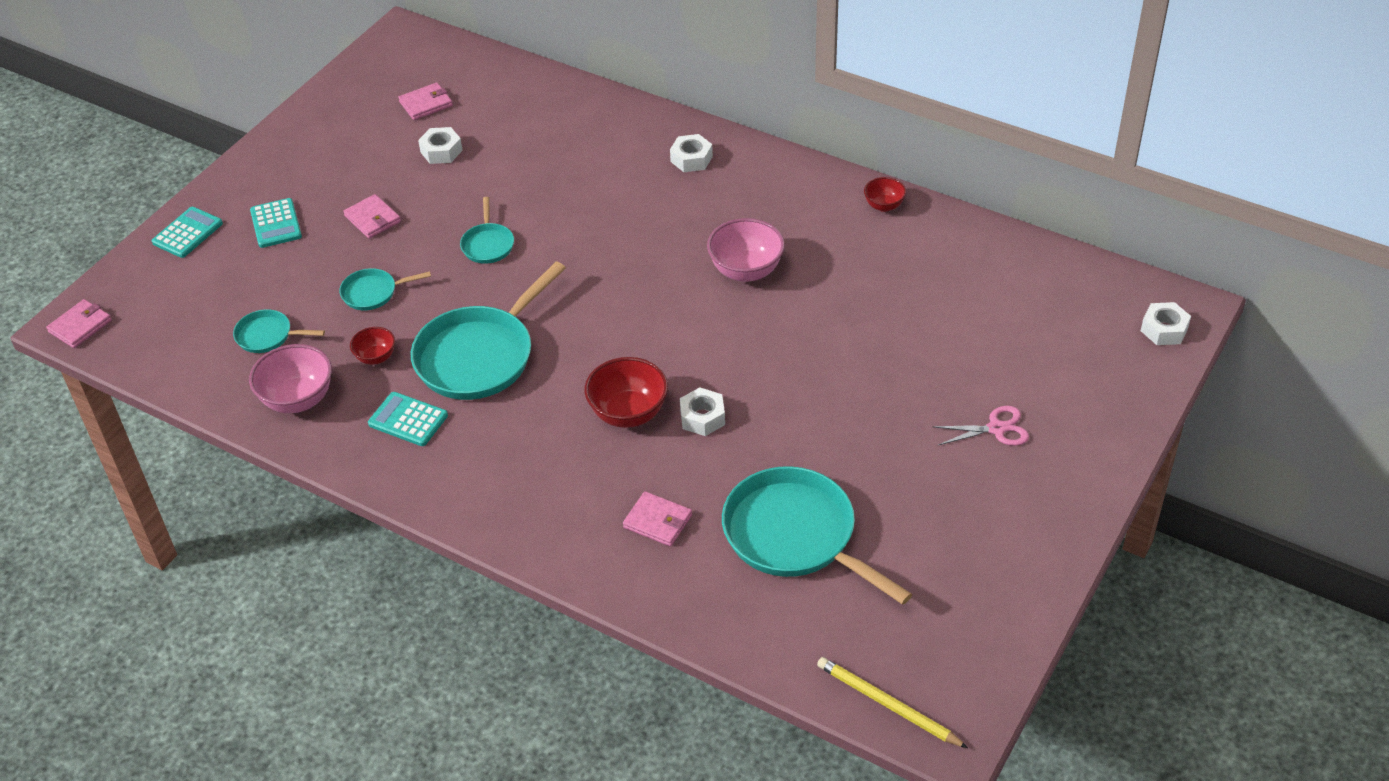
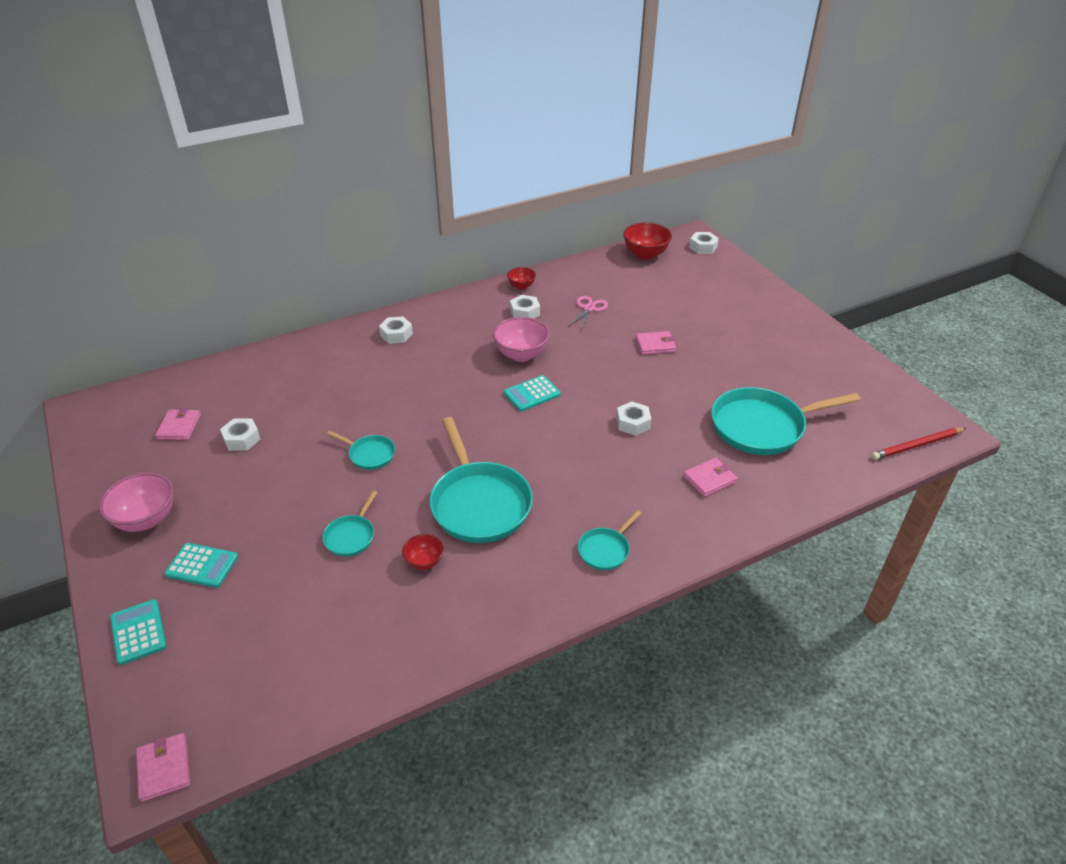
camera: 60 degrees left, 5 degrees down
turquoise pan [233,309,325,353] -> turquoise pan moved to [578,510,641,570]
pink bowl [249,344,332,413] -> pink bowl moved to [99,472,174,532]
pink wallet [343,194,401,239] -> pink wallet moved to [636,331,676,355]
turquoise calculator [368,392,448,446] -> turquoise calculator moved to [504,375,560,411]
red bowl [585,357,668,428] -> red bowl moved to [623,222,672,260]
yellow pencil [817,657,968,748] -> red pencil [871,428,966,460]
pink scissors [932,406,1029,446] -> pink scissors moved to [568,296,608,329]
none -> white nut [510,295,540,319]

